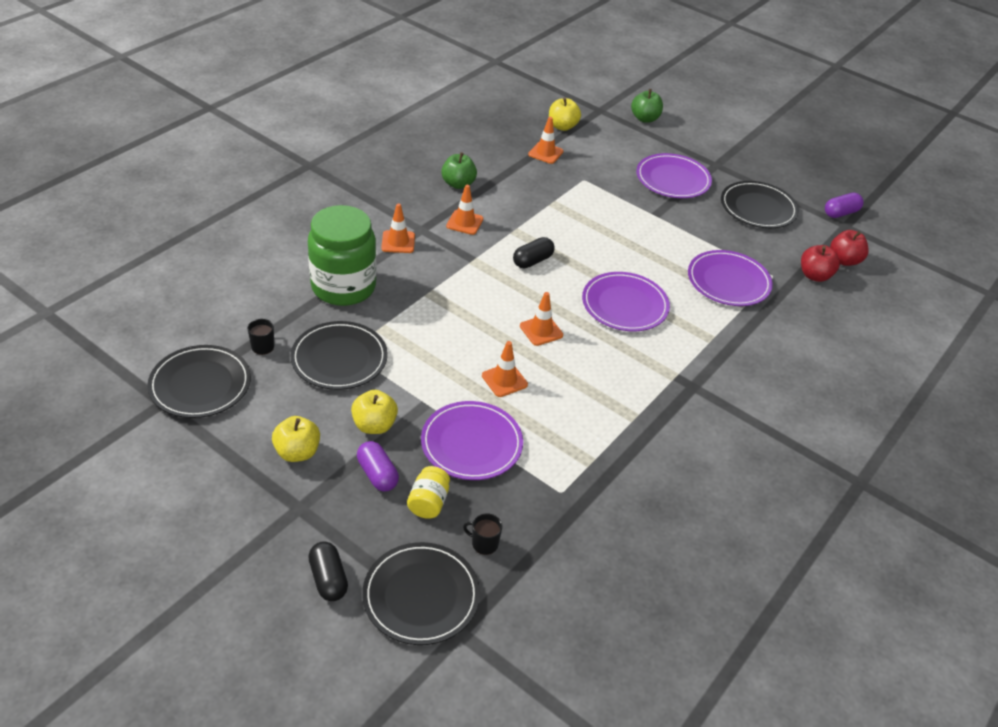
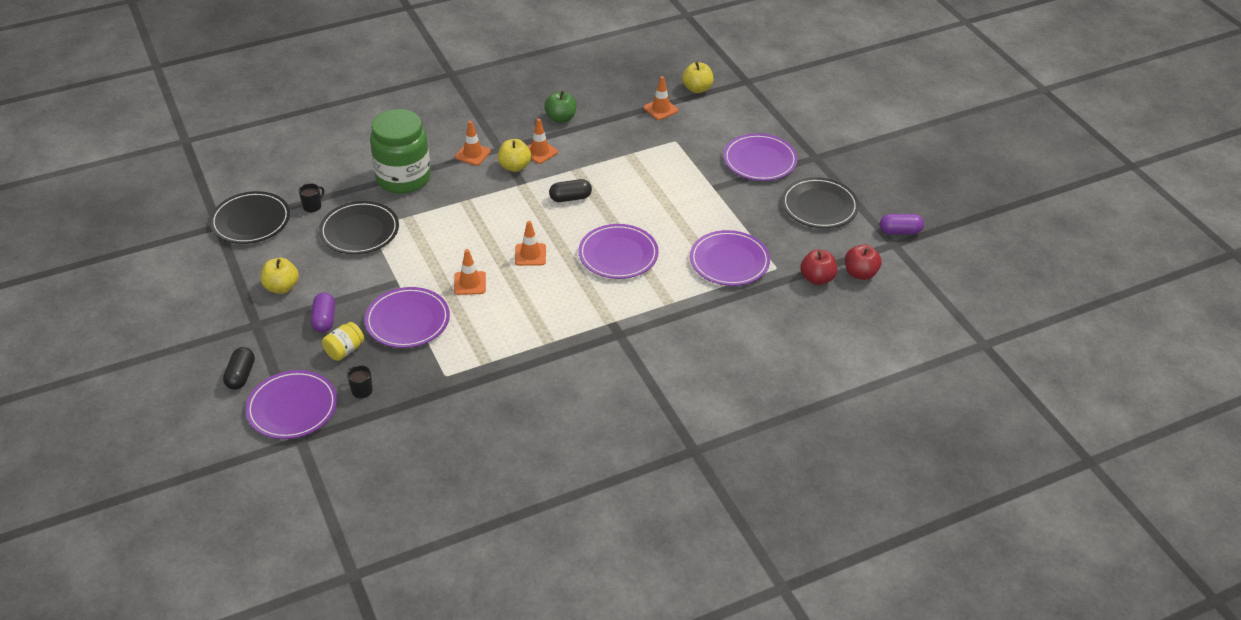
camera: 30 degrees right, 0 degrees up
yellow apple [351,390,398,434] -> yellow apple moved to [498,139,531,172]
black plate [362,542,480,645] -> purple plate [245,370,337,439]
green apple [631,89,663,123] -> none

